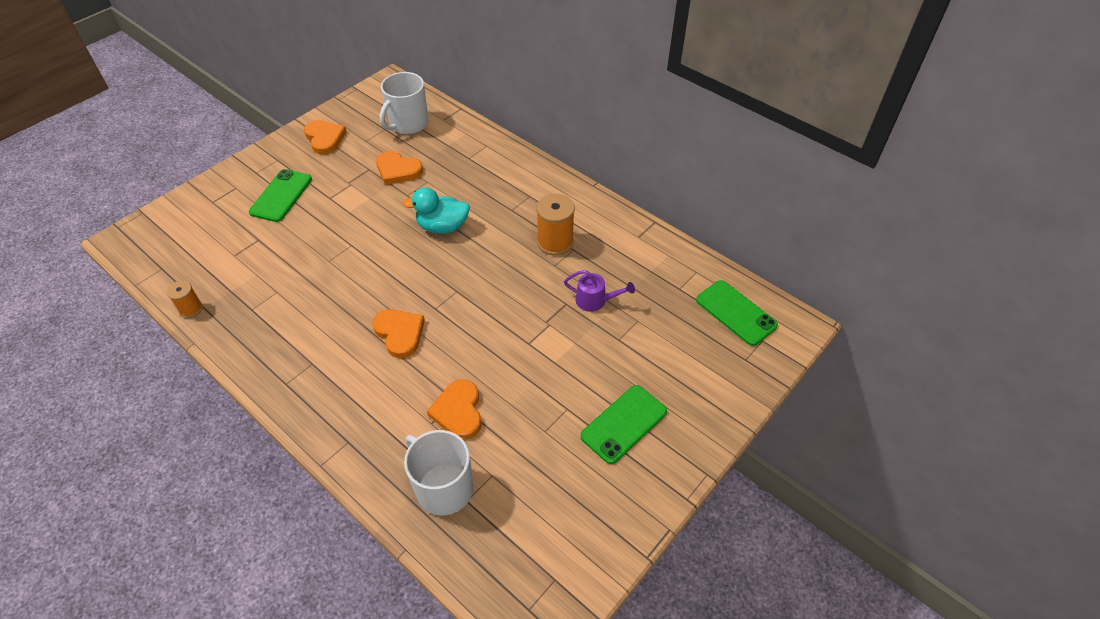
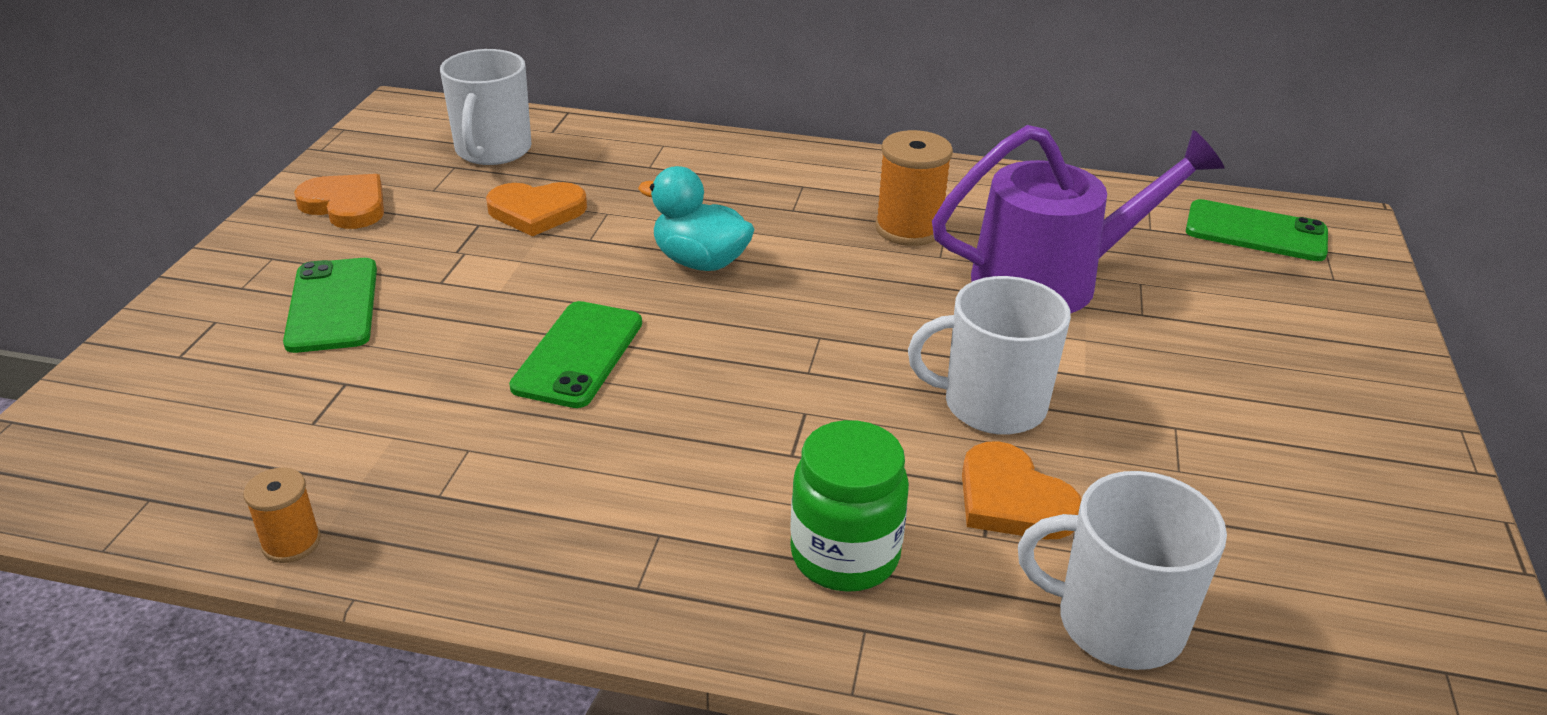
camera: 30 degrees left, 15 degrees down
orange heart [372,309,425,358] -> none
turquoise duck [403,187,470,234] -> turquoise duck turned 60 degrees clockwise [638,166,755,271]
purple watering can [564,270,635,312] -> purple watering can [932,125,1224,313], size x2.21
green phone [580,385,667,464] -> green phone moved to [509,301,642,408]
none -> green jar [790,420,909,592]
none -> white mug [908,276,1071,435]

